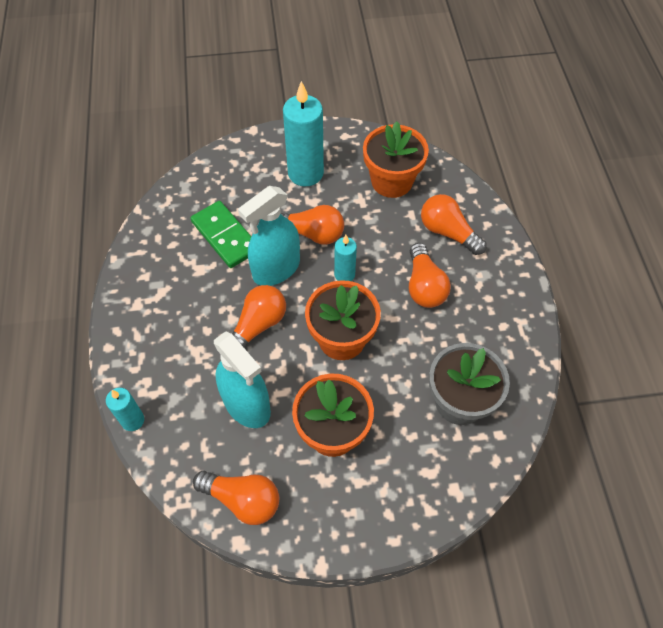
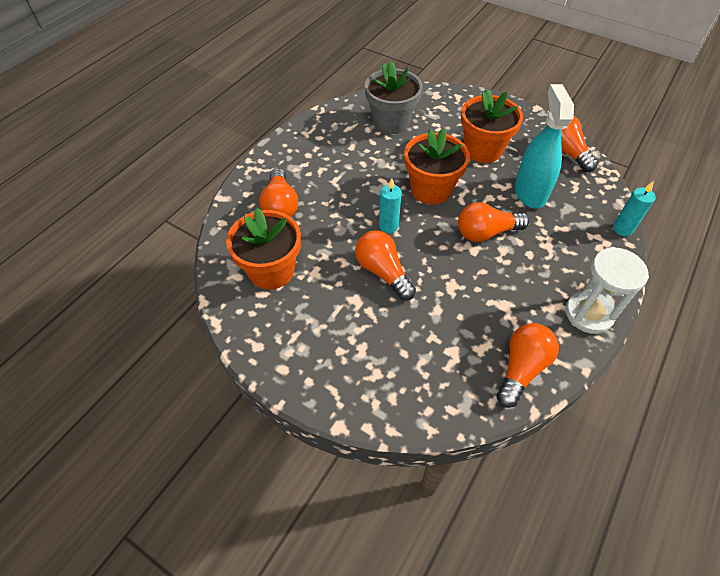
camera: 140 degrees left, 5 degrees down
green domino [190,201,251,268] -> none
turquoise spray bottle [238,186,300,286] -> none
turquoise candle [283,81,324,186] -> none
orange light bulb [409,243,451,308] -> orange light bulb moved to [497,323,559,408]
none -> white hourglass [565,247,649,334]

